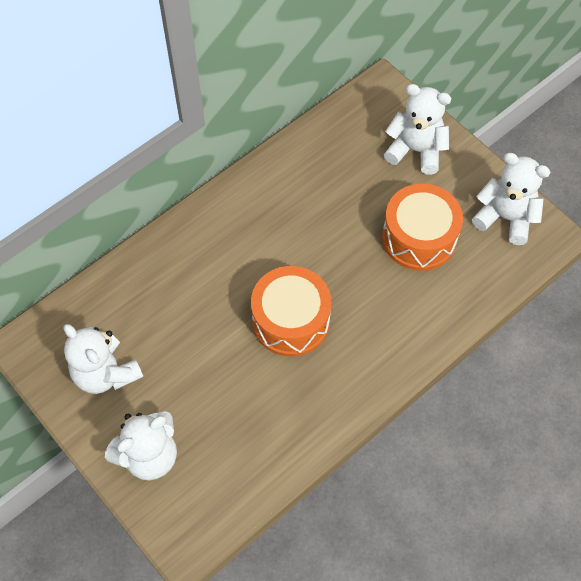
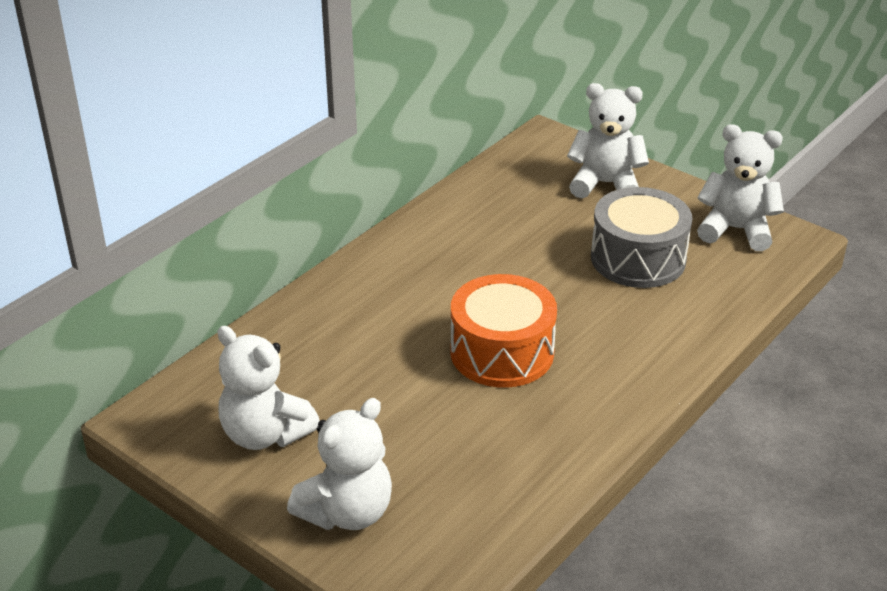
camera: 10 degrees left, 25 degrees down
orange drum [382,184,463,271] -> grey drum [591,187,692,288]

